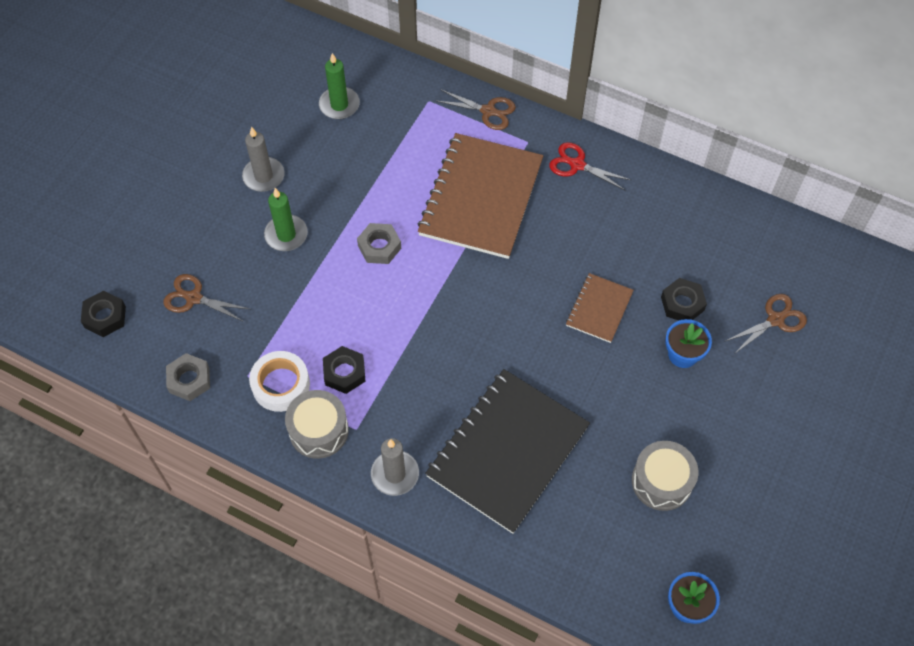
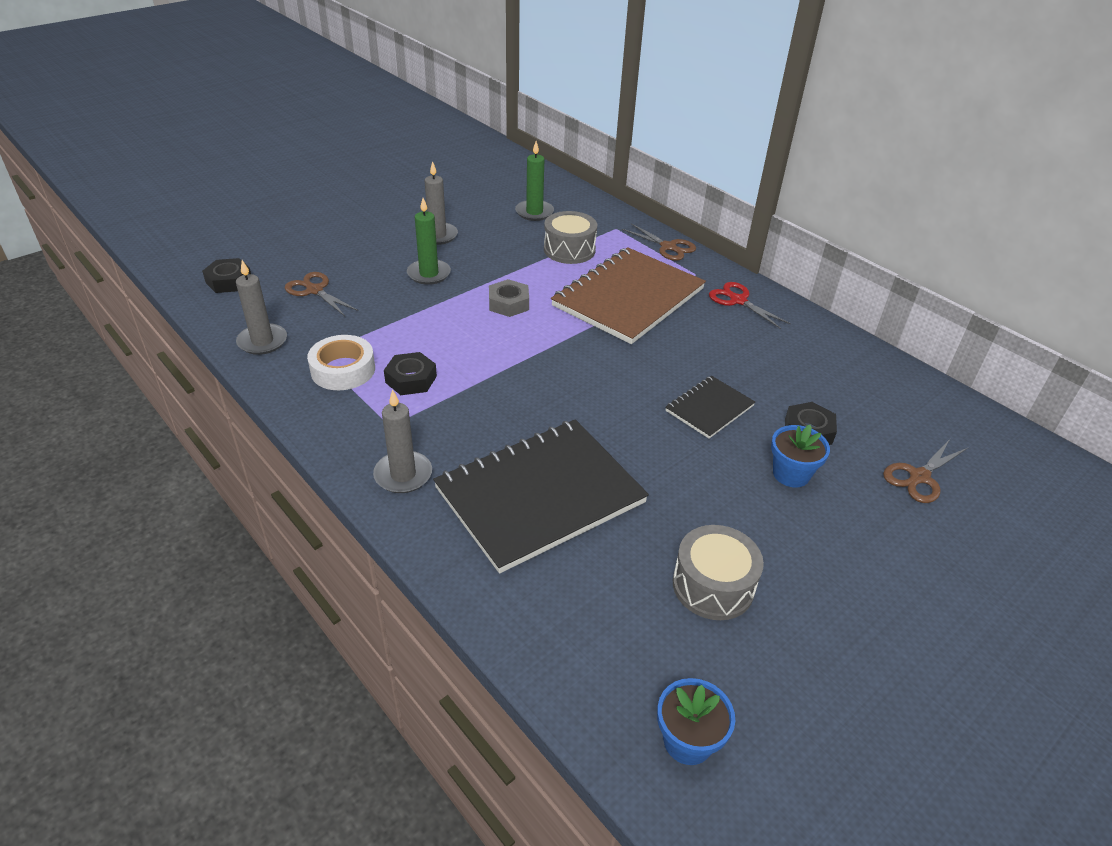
camera: 20 degrees right, 20 degrees down
grey nut [166,353,210,401] -> grey candle [236,260,287,355]
grey drum [285,390,349,459] -> grey drum moved to [544,211,597,264]
brown notebook [566,273,634,343] -> black notebook [665,376,755,439]
brown scissors [725,294,807,354] -> brown scissors turned 150 degrees clockwise [883,439,968,503]

